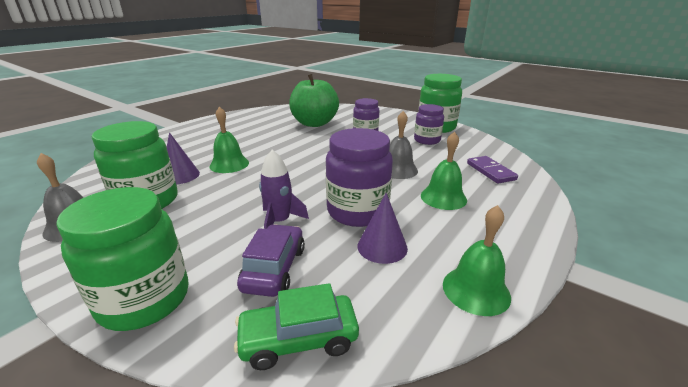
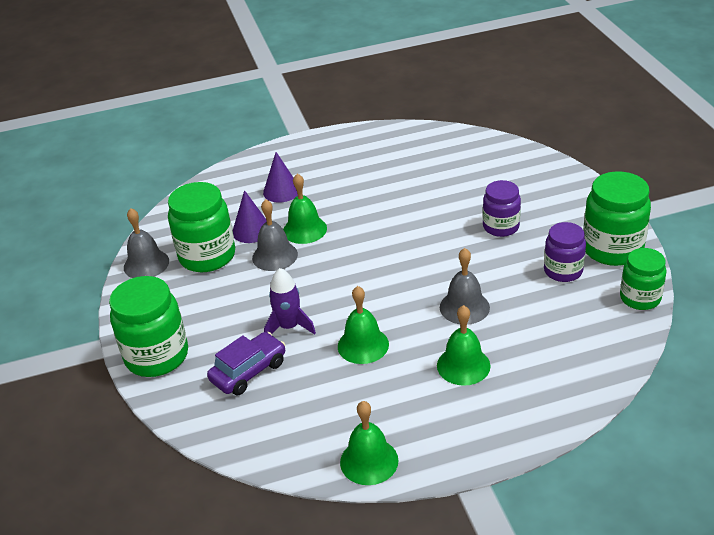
camera: 40 degrees right, 10 degrees up
green car [234,283,359,370] -> none
green apple [289,74,339,127] -> none
purple jar [326,128,393,227] -> green bell [338,286,389,364]
purple cone [357,193,408,264] -> purple cone moved to [263,152,298,203]
purple domino [467,156,518,184] -> none
none -> grey bell [252,199,298,271]
none -> green jar [620,248,667,310]

